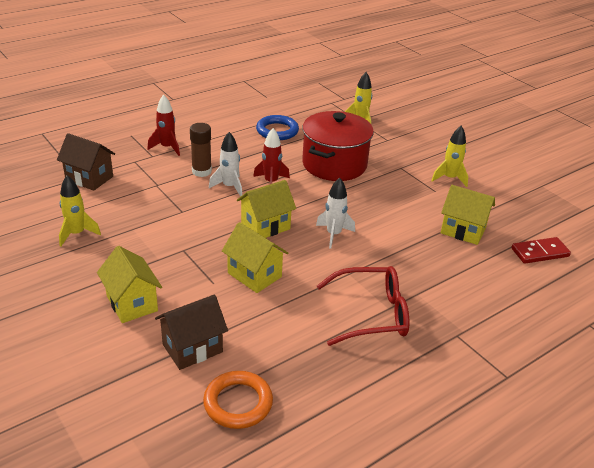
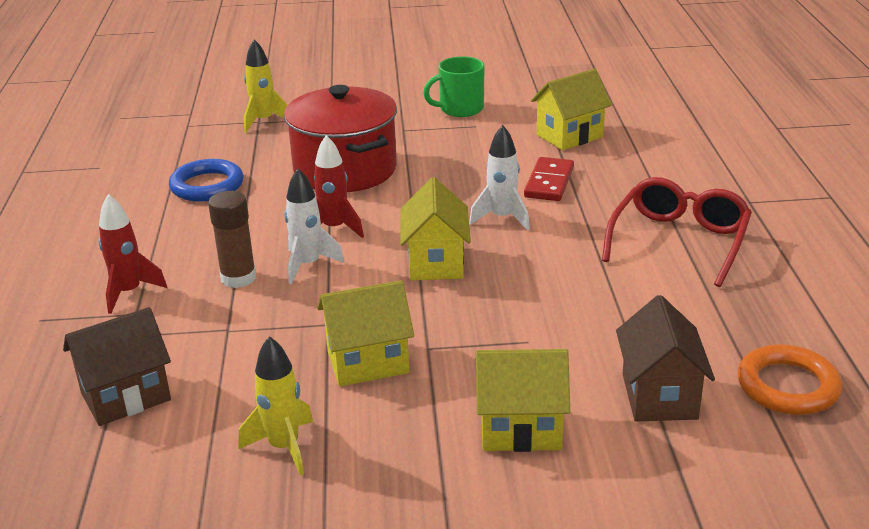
camera: 55 degrees left, 5 degrees down
yellow house [222,222,288,293] -> yellow house moved to [317,280,414,386]
yellow rocket [431,126,468,187] -> green mug [423,56,484,117]
red domino [511,237,571,264] -> red domino moved to [524,157,574,201]

